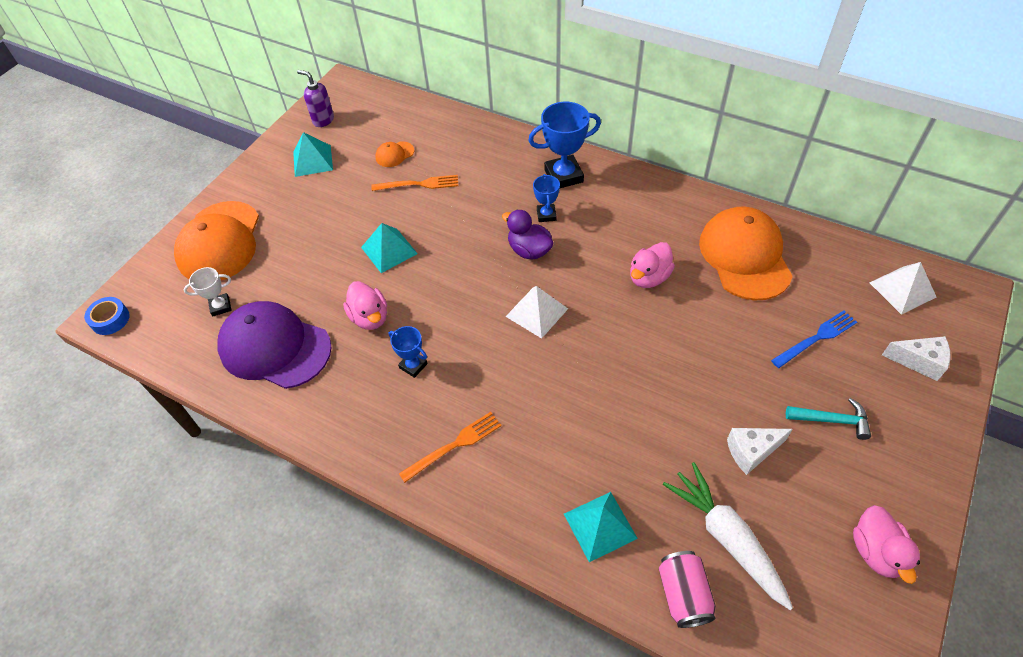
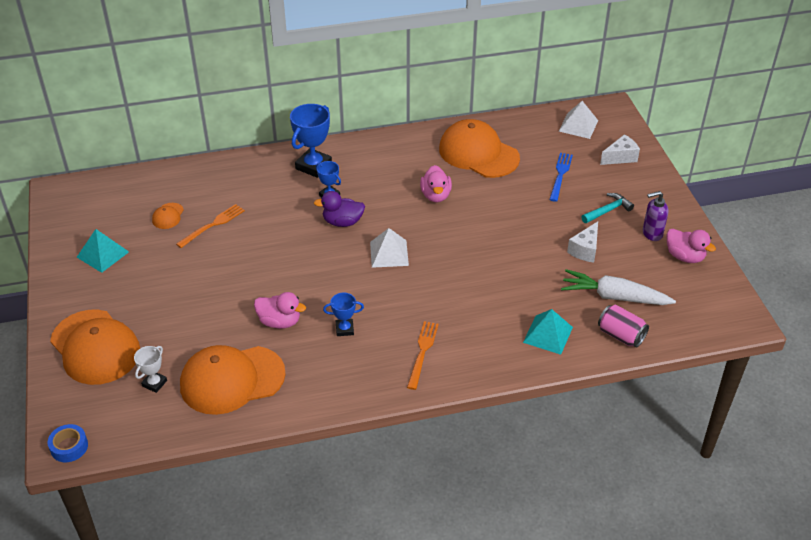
camera: 45 degrees left, 10 degrees down
purple cap [217,301,332,389] -> orange cap [180,345,286,415]
purple soap dispenser [297,70,334,127] -> purple soap dispenser moved to [643,191,669,241]
turquoise pyramid [361,223,418,273] -> none

